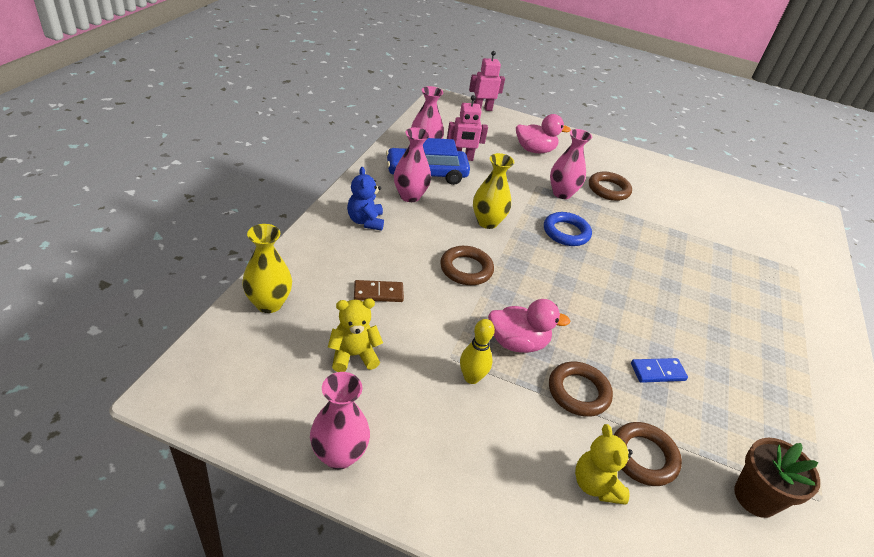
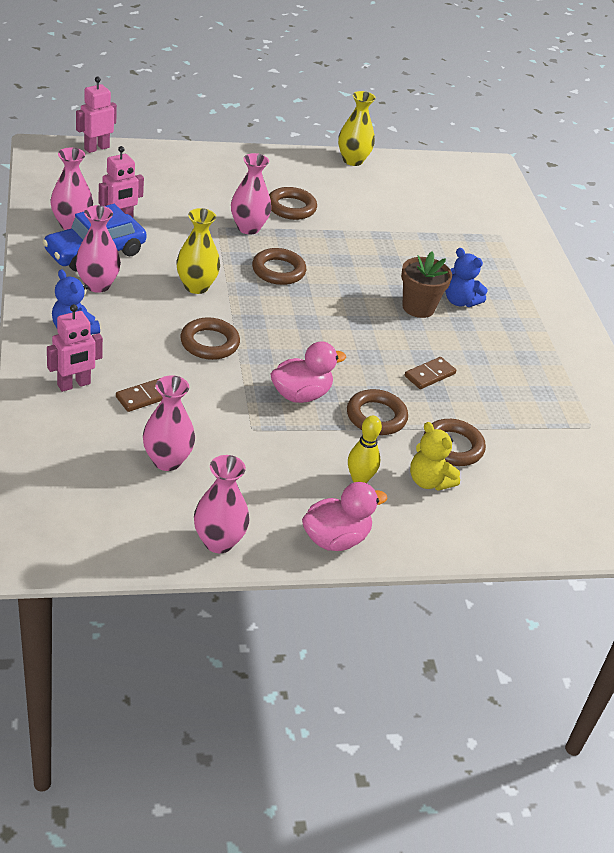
camera: 30 degrees left, 0 degrees up
yellow vase [242,224,292,313] -> yellow vase moved to [338,91,376,166]
yellow teddy bear [328,298,383,372] -> pink vase [143,375,195,471]
yellow bowling pin [460,319,495,384] -> yellow bowling pin moved to [348,416,382,483]
pink duck [516,114,571,153] -> pink duck moved to [302,482,388,551]
blue ring [544,212,592,246] -> brown ring [252,248,306,285]
blue domino [631,358,688,383] -> brown domino [405,357,456,389]
brown flower pot [734,438,820,518] -> brown flower pot moved to [401,252,452,318]
none -> pink robot [47,304,103,392]
none -> blue teddy bear [445,248,488,307]

